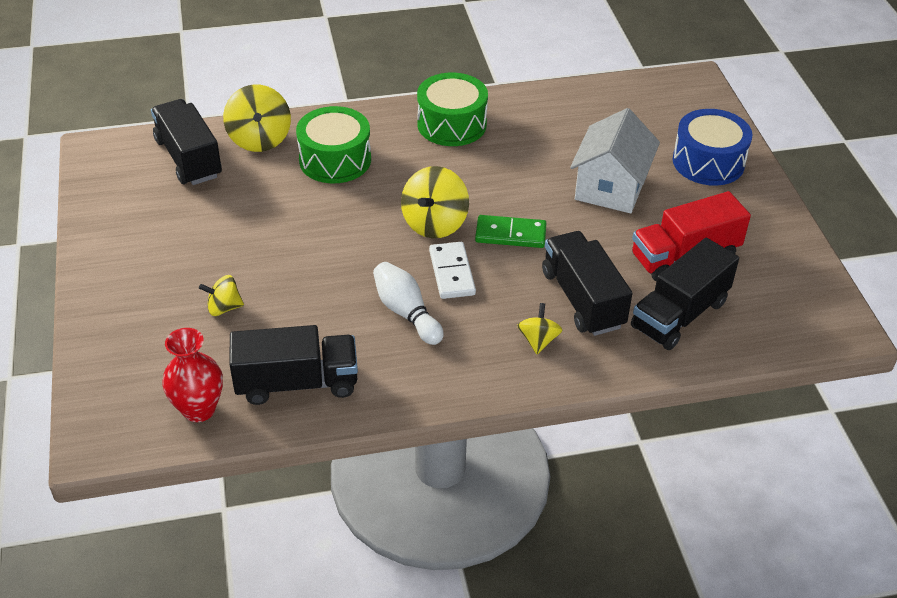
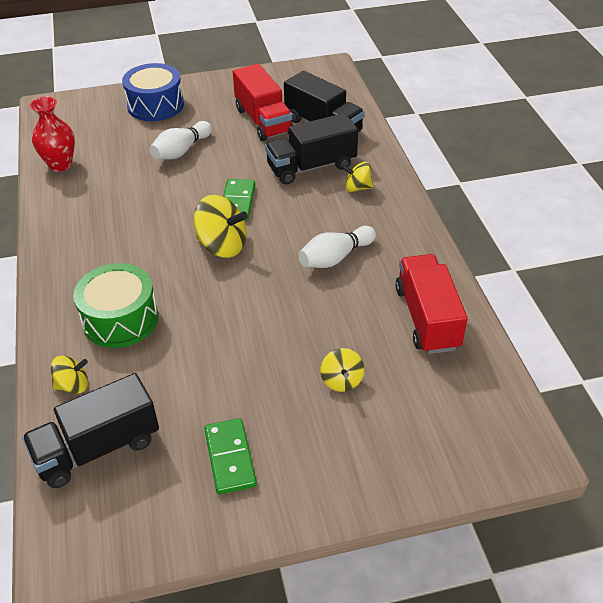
camera: 90 degrees left, 0 degrees up
red vase [162,328,223,422] -> red vase moved to [30,97,75,172]
yellow spinning top [223,85,291,152] -> yellow spinning top [51,356,88,394], size x0.58
black truck [229,325,358,405] -> red truck [395,254,468,354]
green drum [417,73,488,146] -> none
white domino [429,242,476,299] -> none
white house [570,108,660,213] -> white bowling pin [149,121,212,160]
none -> green domino [204,418,257,495]

